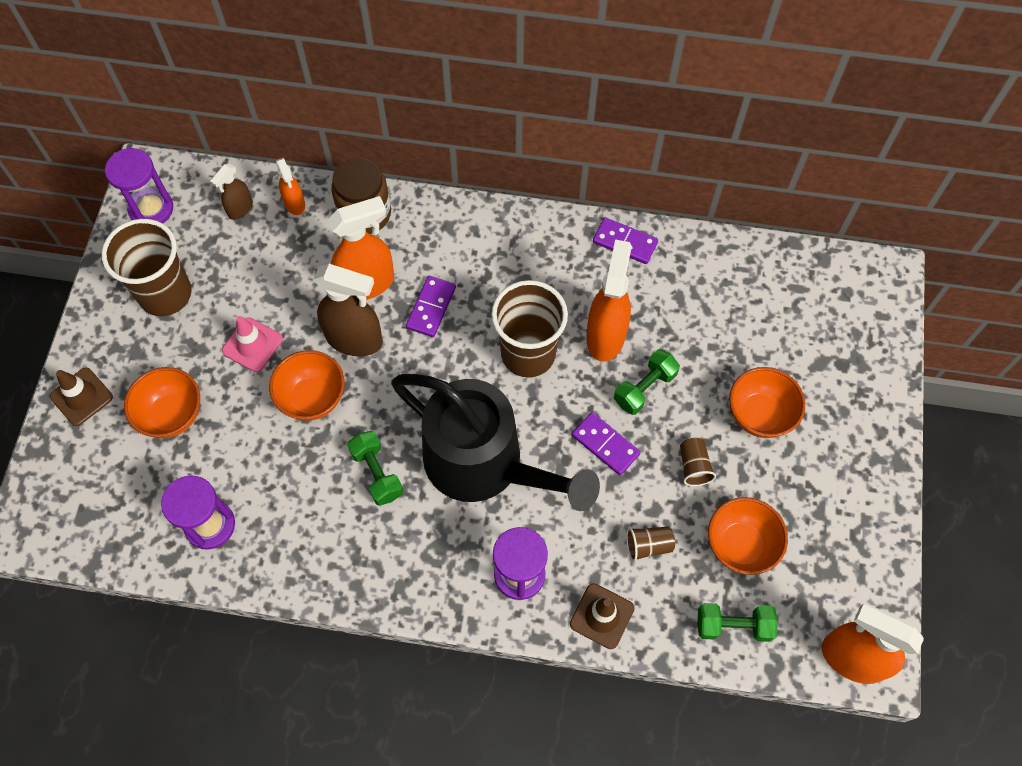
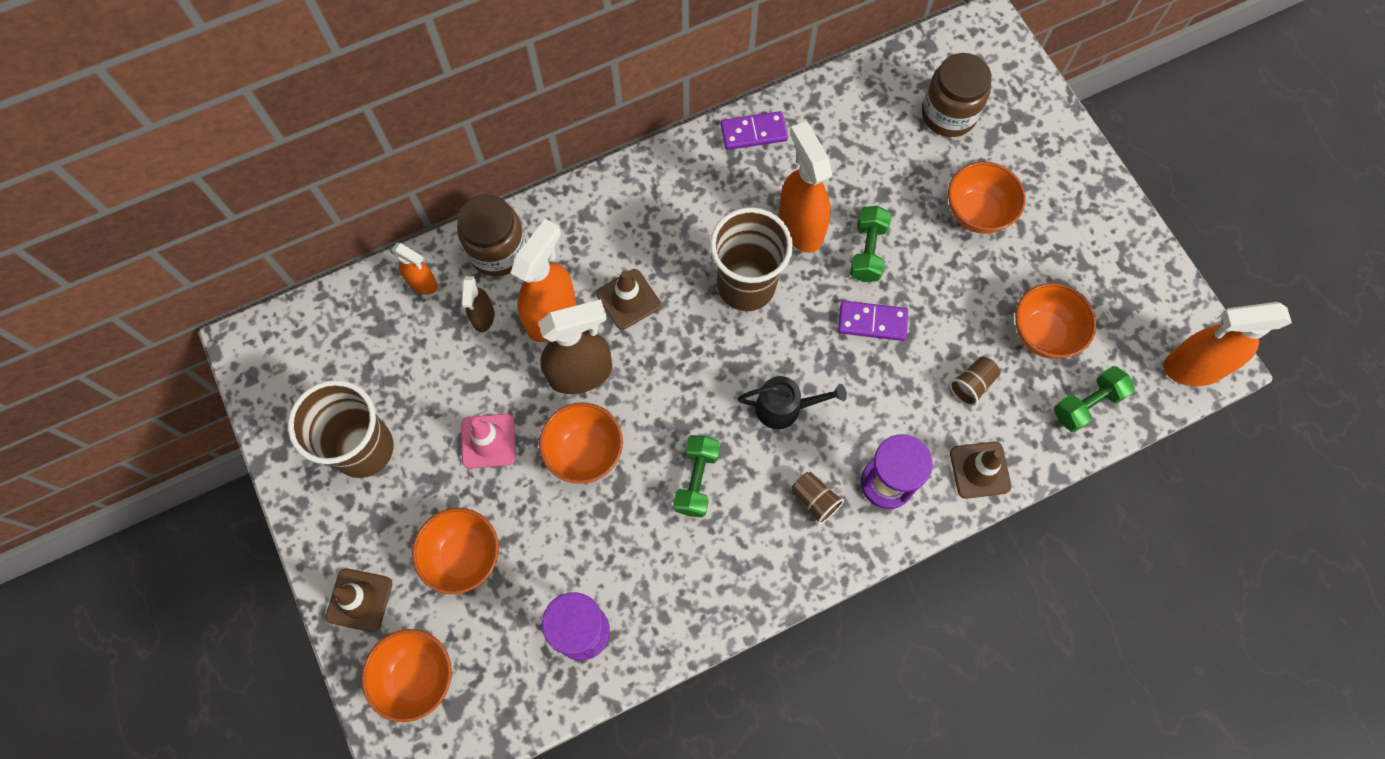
camera: 35 degrees left, 5 degrees up
purple hourglass [105,148,173,224] -> none
brown spray bottle [210,164,253,220] -> brown spray bottle moved to [461,276,494,332]
green dumbbell [347,431,403,506] -> green dumbbell turned 75 degrees clockwise [673,435,720,518]
black watering can [391,374,600,511] -> black watering can [738,376,847,429], size x0.43
purple domino [406,276,456,337] -> brown traffic cone [596,269,661,330]
brown cup [680,438,716,486] -> brown cup moved to [792,472,844,525]
none -> orange bowl [361,629,452,722]
none -> brown jar [922,53,992,137]

